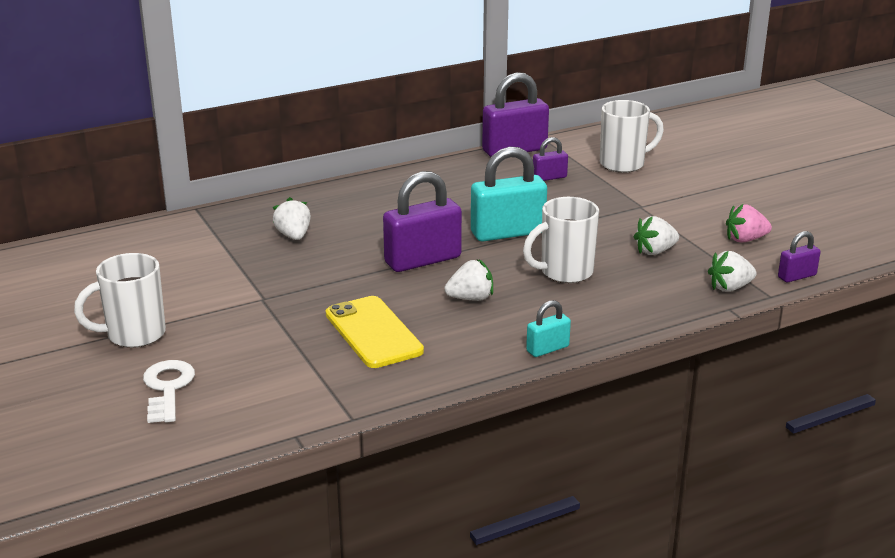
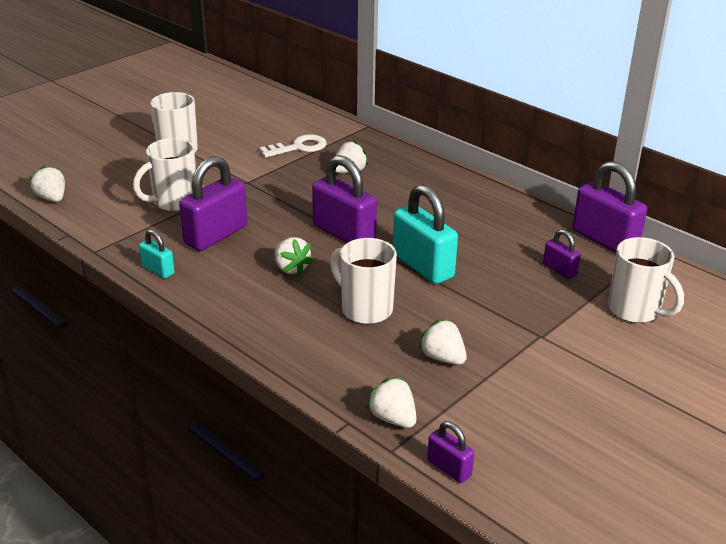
camera: 70 degrees right, 5 degrees up
white key [143,360,195,423] -> white key moved to [259,134,327,157]
yellow phone [326,296,424,368] -> purple padlock [179,156,247,251]
turquoise padlock [526,300,571,357] -> turquoise padlock moved to [139,229,175,278]
pink strawberry [726,204,772,242] -> none
none -> white strawberry [29,165,65,202]
none -> white mug [133,138,196,211]

